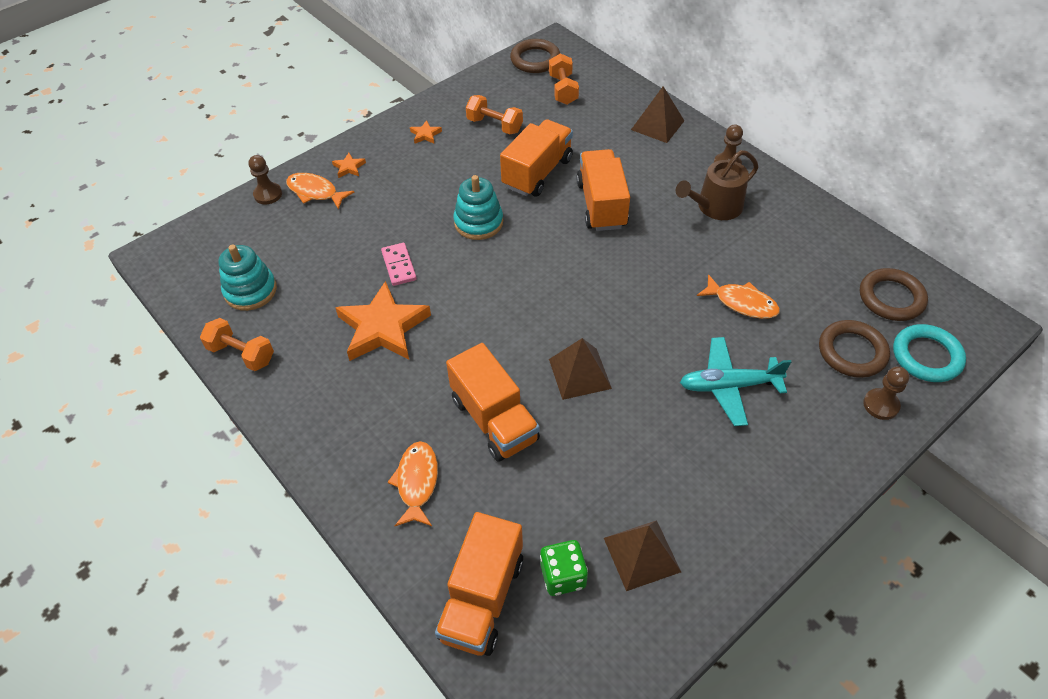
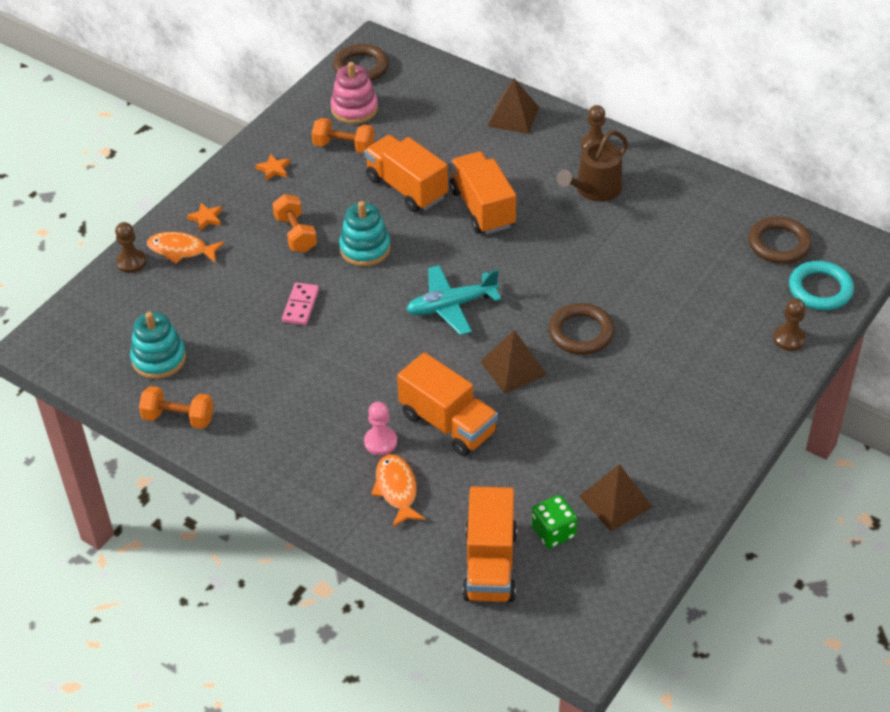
camera: 15 degrees left, 5 degrees down
orange star [335,281,431,361] -> none
pink domino [381,243,417,286] -> pink domino turned 45 degrees clockwise [282,282,319,325]
orange truck [500,119,573,197] -> orange truck turned 60 degrees counterclockwise [364,135,448,212]
orange dumbbell [549,53,579,105] -> orange dumbbell moved to [272,194,317,253]
turquoise plane [680,337,791,426] -> turquoise plane moved to [406,265,501,335]
orange fish [697,274,780,319] -> none
brown ring [819,320,890,378] -> brown ring moved to [549,303,614,354]
none -> pink stacking toy [331,62,378,124]
none -> pink pawn [364,402,397,455]

